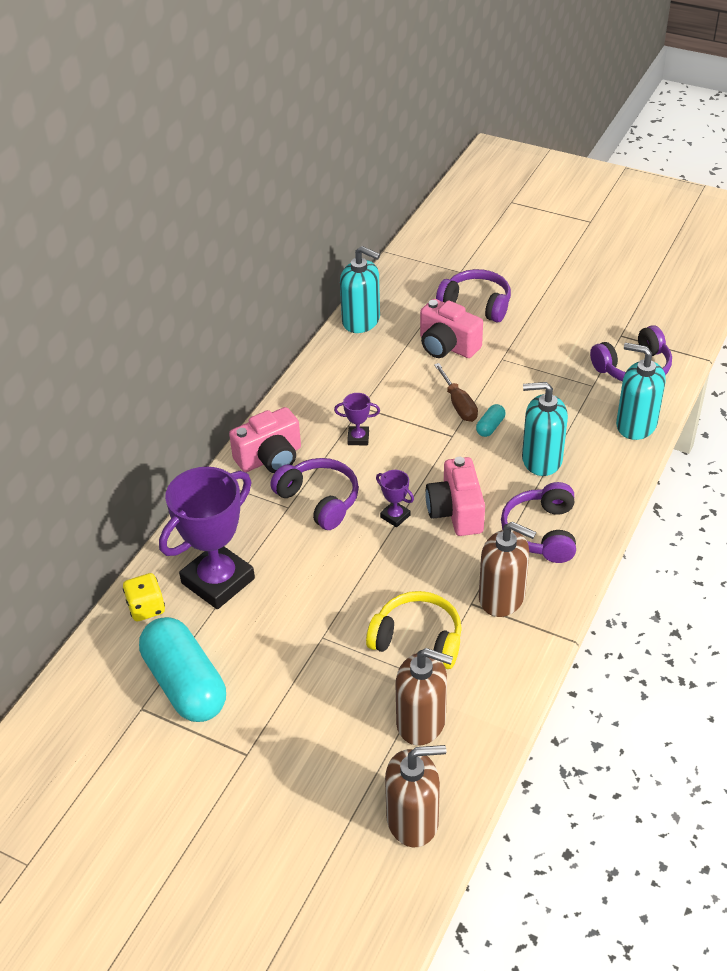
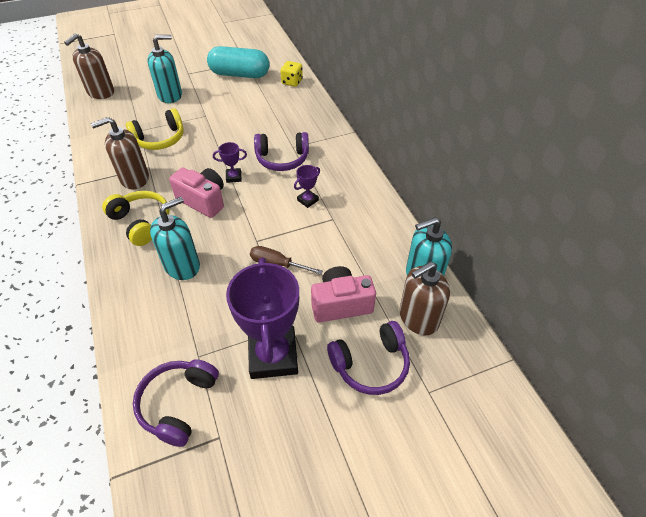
camera: 130 degrees right, 5 degrees up
purple trophy [159,467,255,609] -> purple trophy moved to [226,257,299,379]
pink camera [229,407,301,473] -> none
brown soap dispenser [396,648,453,746] -> brown soap dispenser moved to [400,262,450,336]
turquoise capsule [476,404,505,437] -> none
purple headphones [501,482,576,563] -> yellow headphones [102,191,169,246]
turquoise soap dispenser [616,343,666,440] -> turquoise soap dispenser moved to [147,35,182,103]

